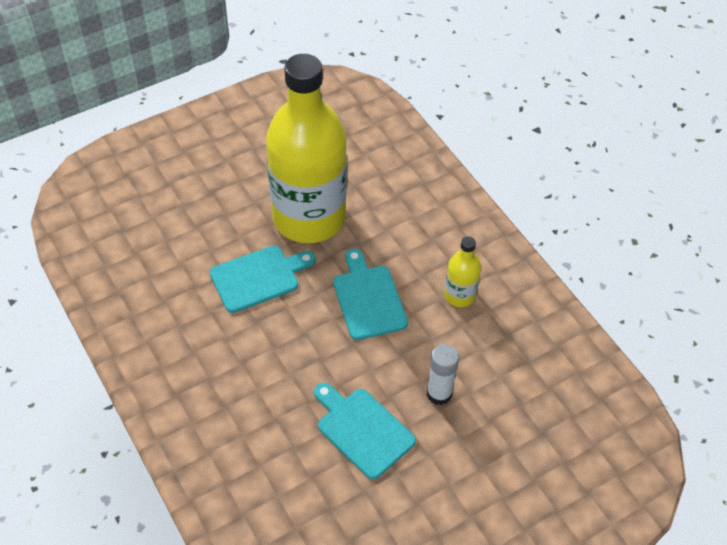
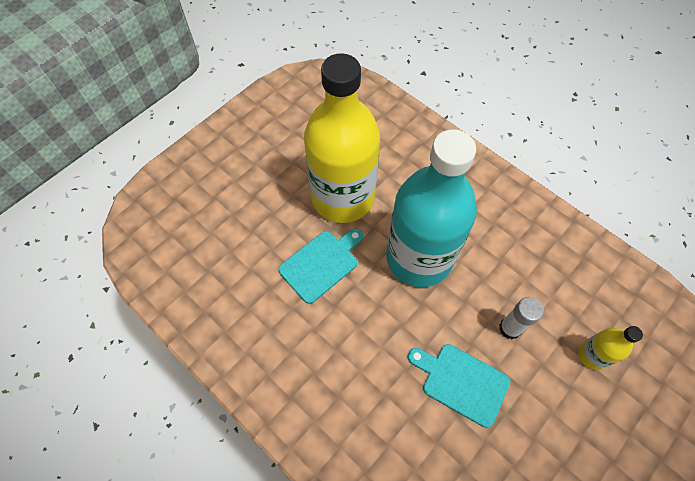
camera: 15 degrees left, 10 degrees up
turquoise cutting board [333,249,408,340] -> turquoise bottle [386,129,477,287]
yellow bottle [444,236,481,307] -> yellow bottle moved to [578,326,643,370]

